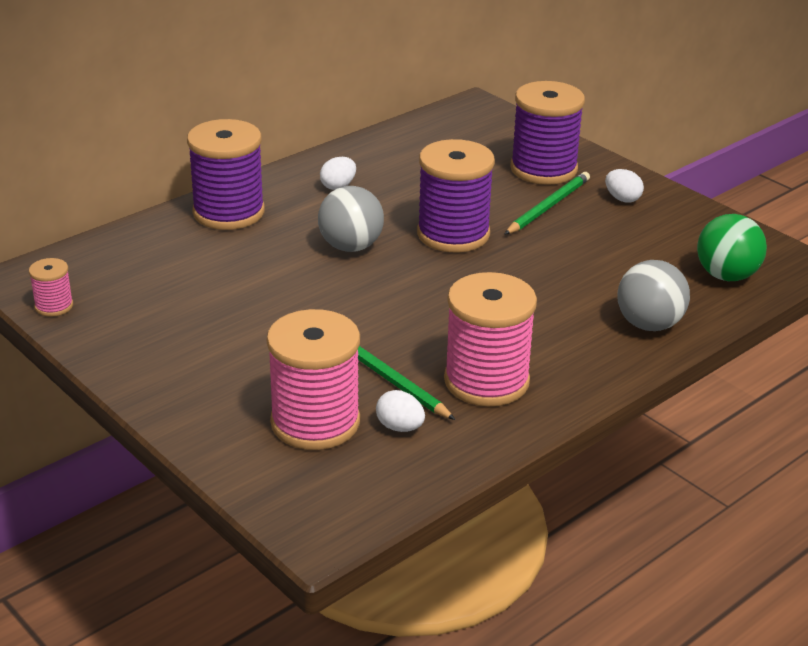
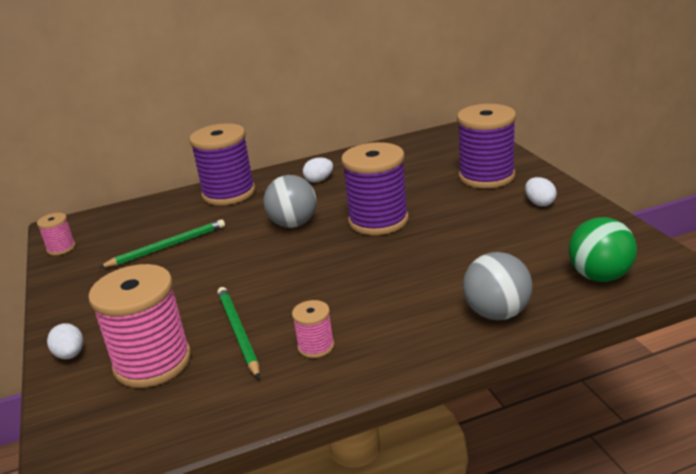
camera: 25 degrees right, 5 degrees down
white egg [376,390,425,432] -> white egg moved to [47,323,83,359]
pink spool [444,272,537,406] -> pink spool [292,300,334,358], size x0.47
green pencil [504,172,590,235] -> green pencil moved to [99,219,225,268]

